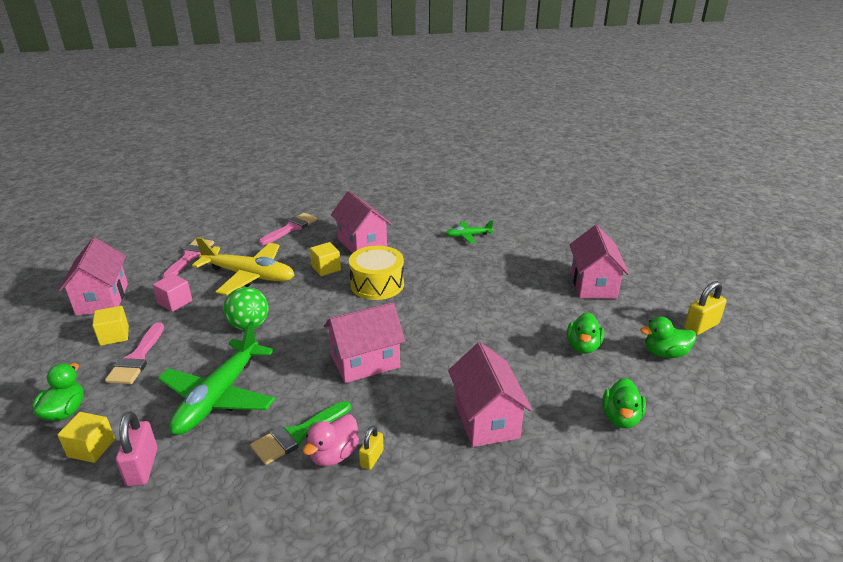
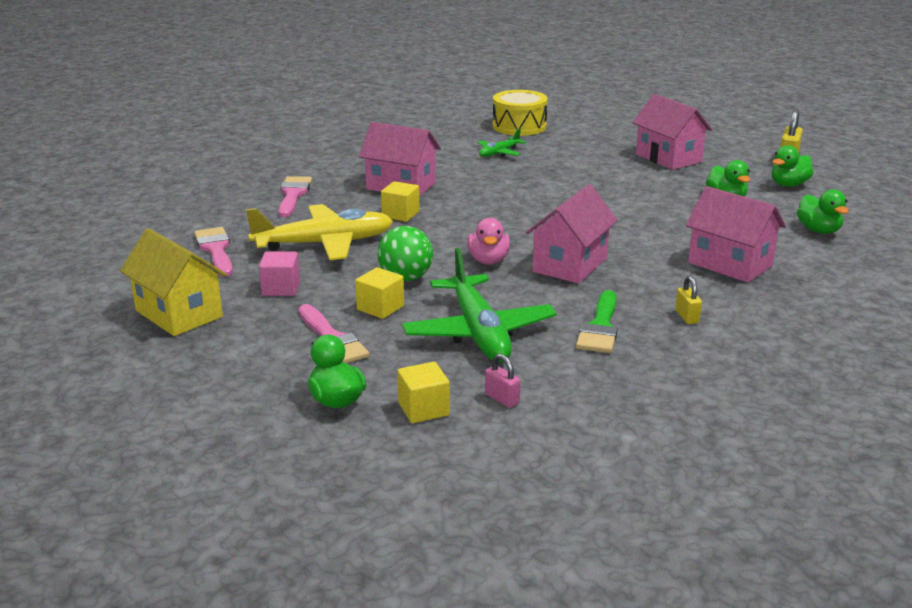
camera: 35 degrees left, 5 degrees down
pink house [58,238,128,316] -> yellow house [120,228,227,336]
yellow cube [92,306,129,346] -> yellow cube moved to [355,267,404,319]
pink padlock [116,411,157,487] -> pink padlock [485,354,520,408], size x0.61
pink duck [303,414,359,466] -> pink duck moved to [467,218,510,265]
yellow drum [349,246,404,300] -> yellow drum moved to [493,90,548,136]

